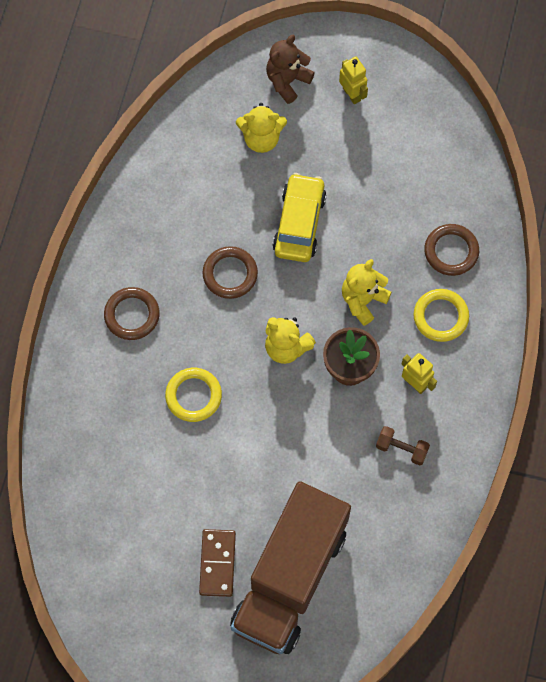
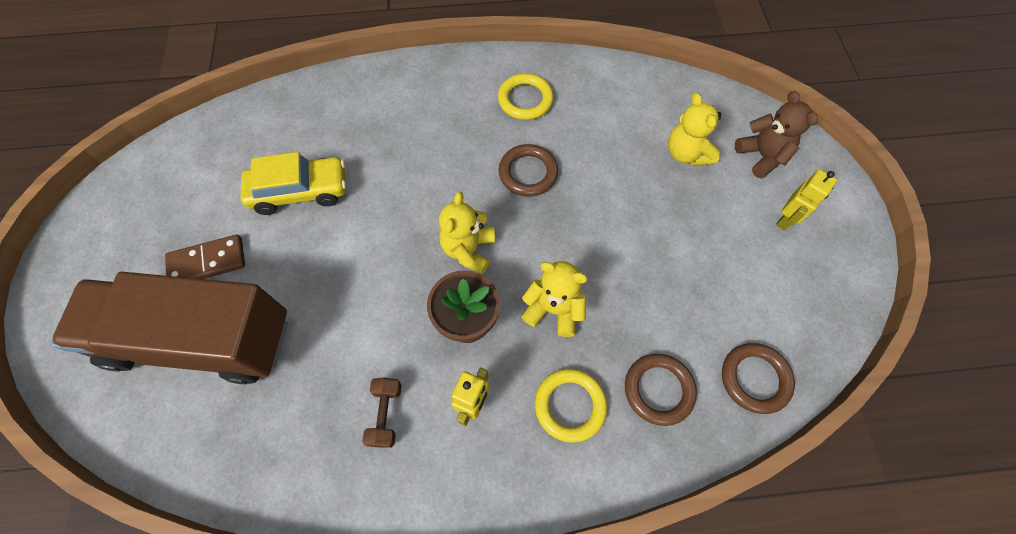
camera: 70 degrees right, 5 degrees down
brown ring [104,287,160,340] -> brown ring moved to [722,343,795,414]
yellow ring [165,368,222,422] -> yellow ring moved to [498,74,553,120]
brown teddy bear [266,35,315,104] -> brown teddy bear turned 45 degrees clockwise [735,91,818,179]
yellow car [273,173,327,262] -> yellow car moved to [240,152,346,215]

